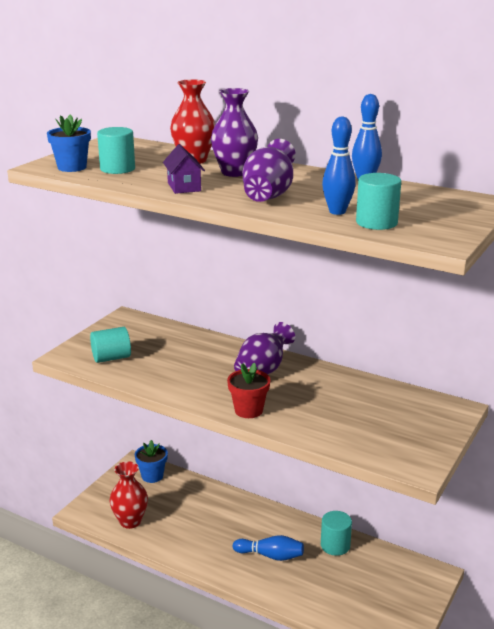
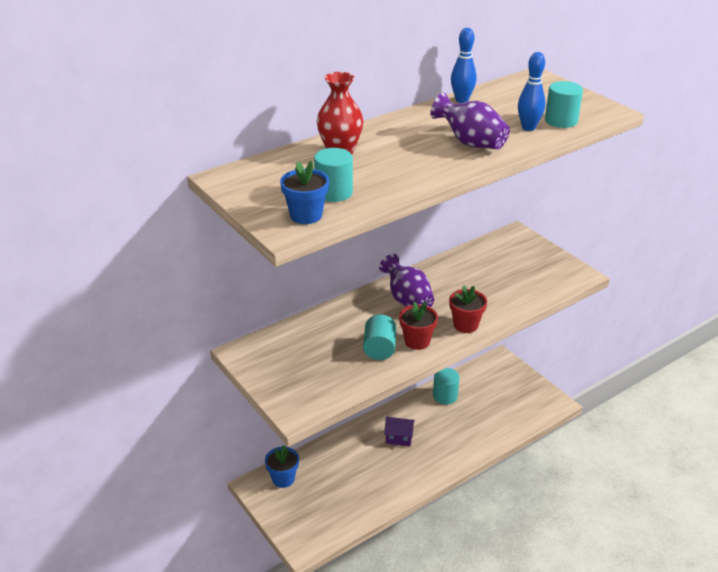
camera: 65 degrees left, 10 degrees up
turquoise cylinder [90,327,131,363] -> turquoise cylinder moved to [363,314,396,360]
red vase [110,461,148,529] -> none
purple house [163,144,205,194] -> purple house moved to [384,417,415,446]
purple vase [211,88,258,177] -> none
blue bowling pin [233,535,304,561] -> none
none -> red flower pot [399,301,438,350]

